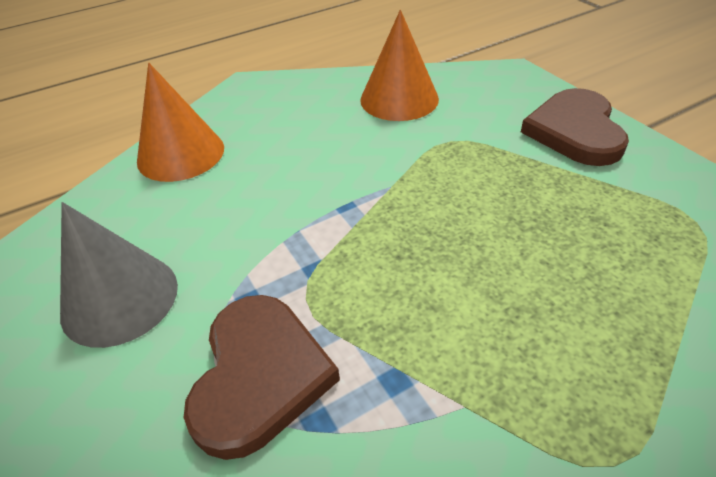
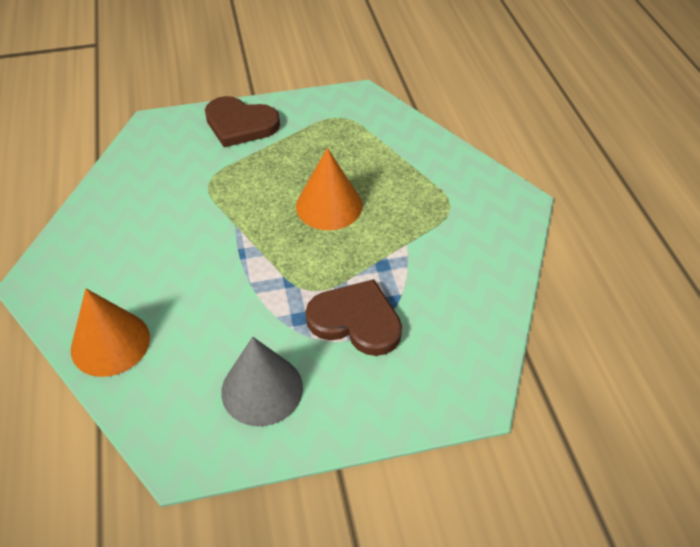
camera: 75 degrees left, 5 degrees up
orange cone [360,10,439,121] -> orange cone moved to [296,148,362,230]

